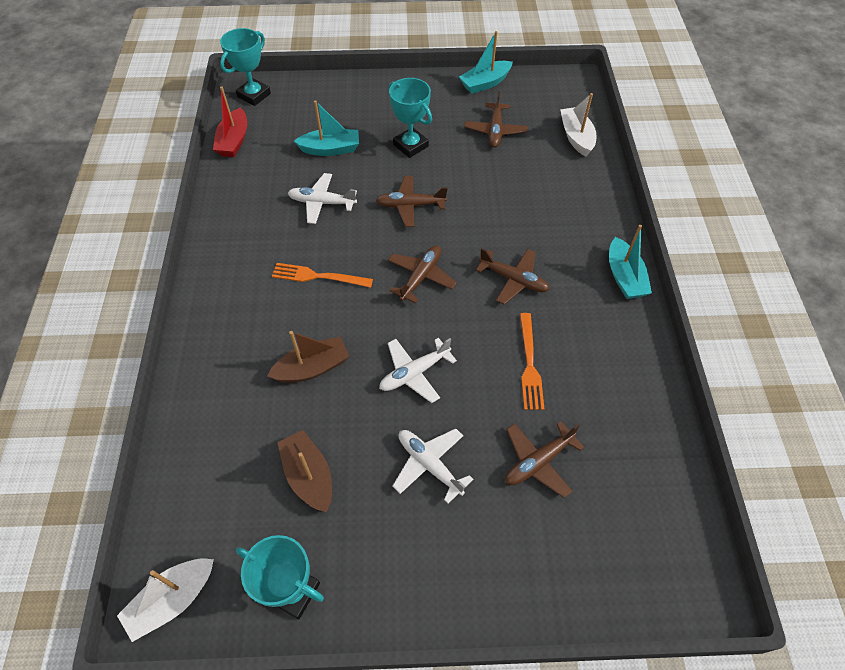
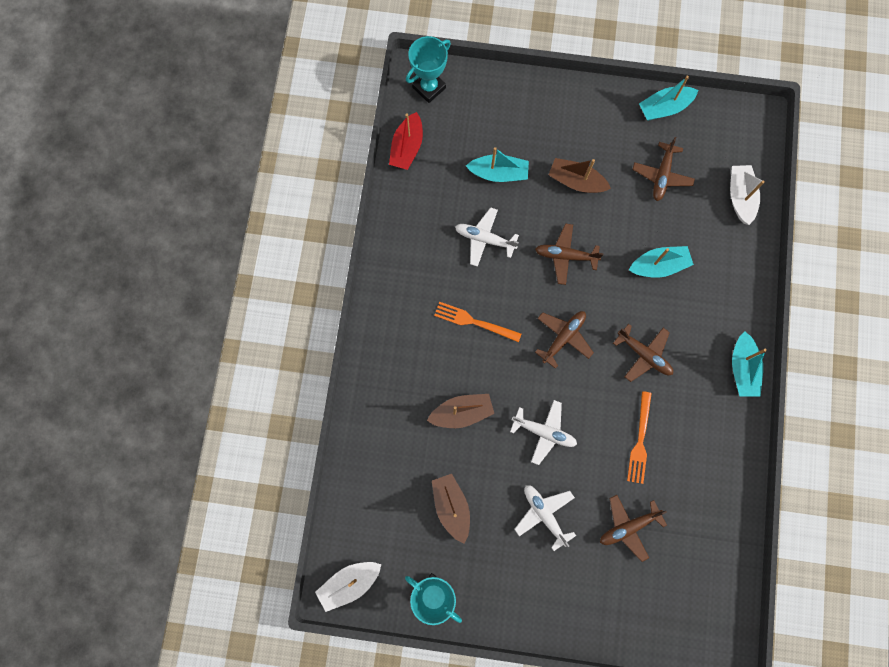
camera: 10 degrees right, 20 degrees up
white plane [379,338,457,403] -> white plane turned 135 degrees counterclockwise [510,400,577,465]
turquoise trophy [389,78,432,158] -> brown boat [548,158,611,193]
none -> turquoise boat [629,246,694,278]

